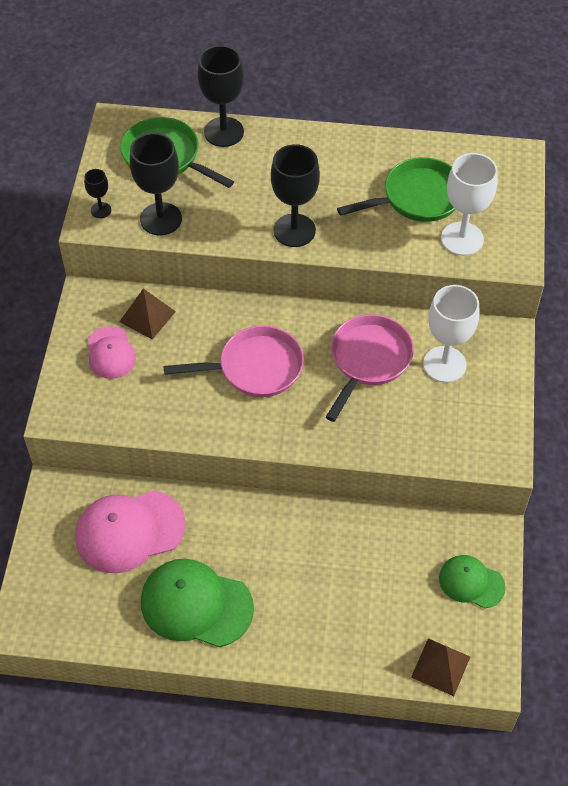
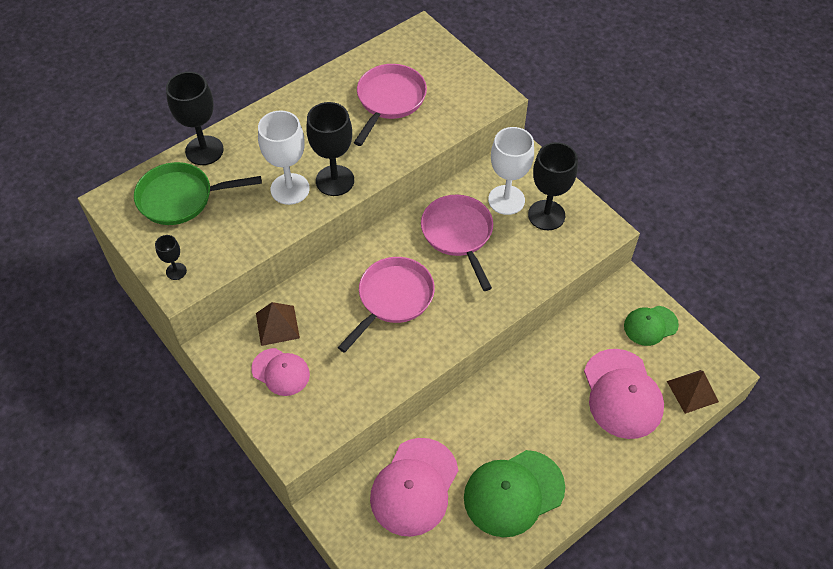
camera: 45 degrees left, 0 degrees up
black goblet [130,133,182,235] -> black goblet moved to [528,142,578,230]
green pan [337,157,456,222] -> pink pan [354,64,427,146]
white goblet [441,153,498,256] -> white goblet moved to [258,110,310,205]
none -> pink cap [584,349,664,439]

